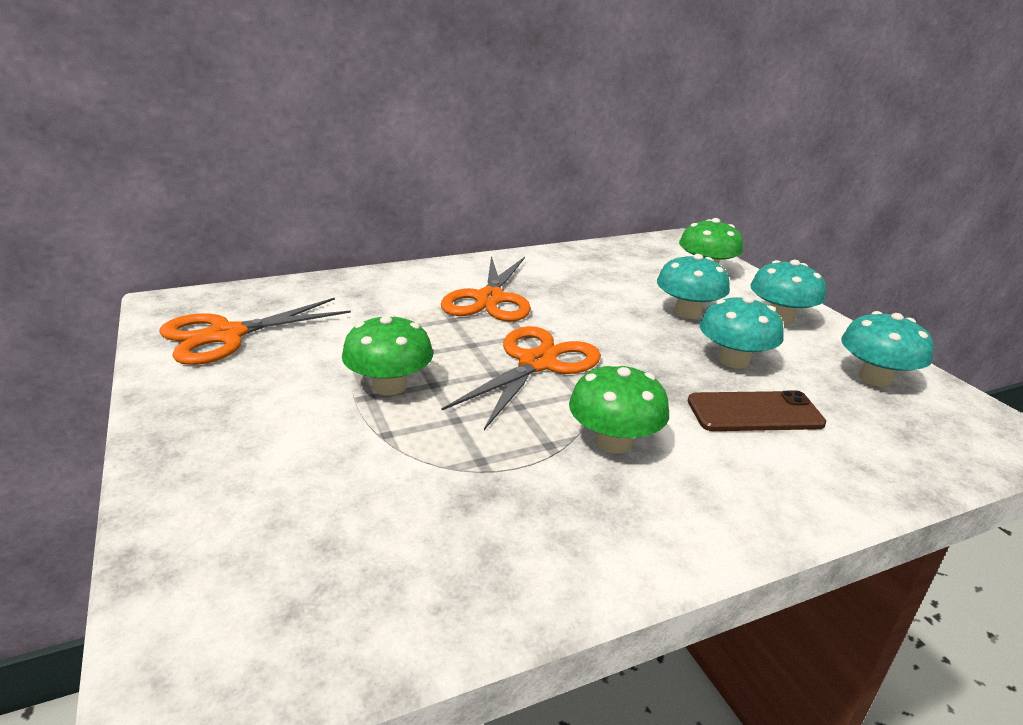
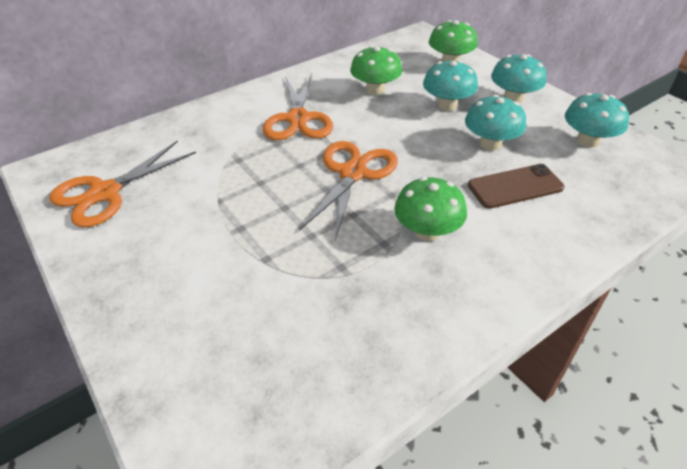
camera: 10 degrees left, 15 degrees up
green mushroom [342,314,433,396] -> green mushroom moved to [350,46,402,95]

